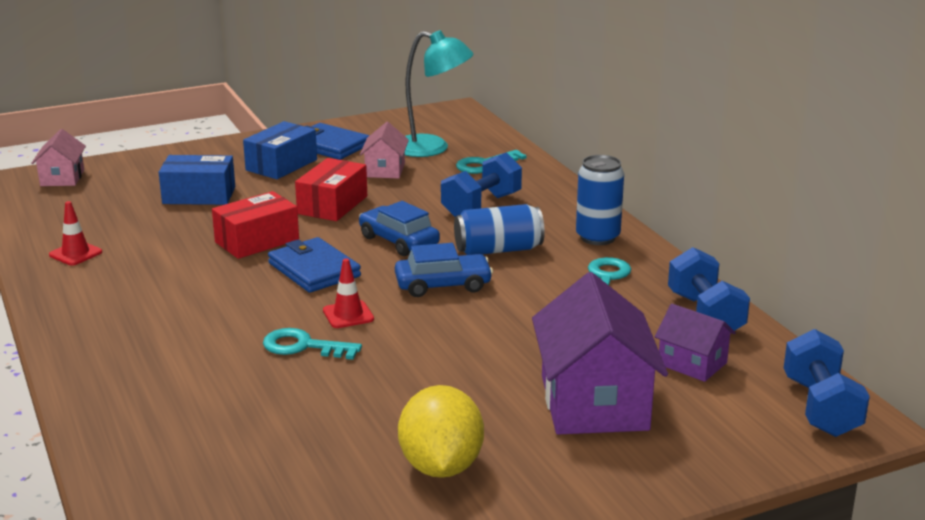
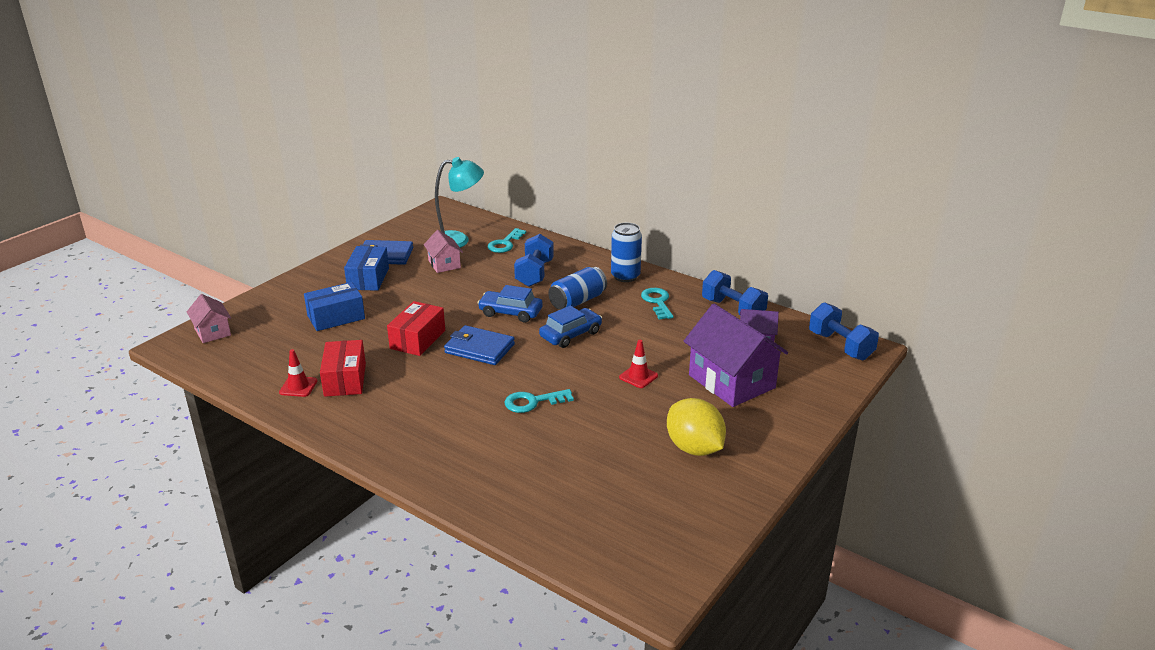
camera: 30 degrees left, 5 degrees up
red box [295,158,367,221] -> red box moved to [320,340,366,397]
red traffic cone [323,258,374,328] -> red traffic cone moved to [619,340,658,388]

